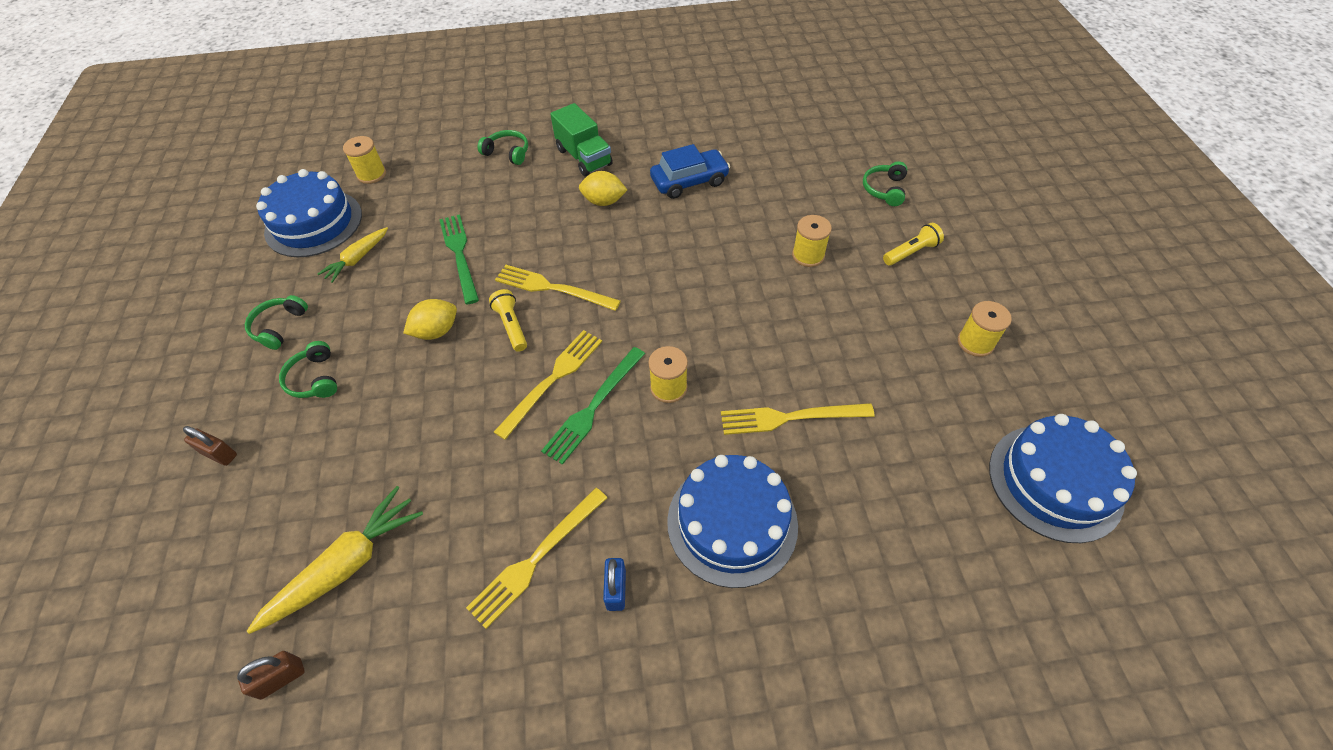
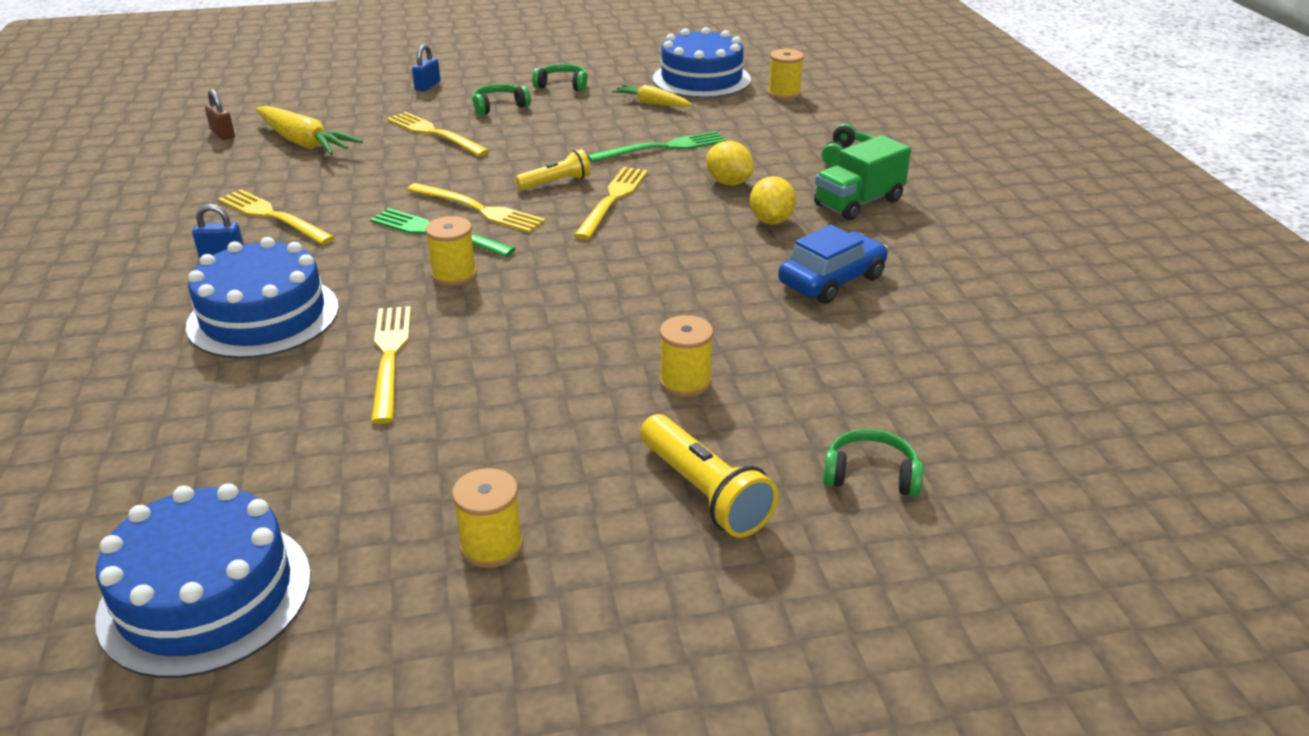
camera: 85 degrees right, 20 degrees down
brown padlock [183,426,237,466] -> blue padlock [412,44,441,92]
yellow lemon [403,299,457,340] -> yellow lemon moved to [706,141,754,186]
blue car [650,144,730,199] -> blue car turned 105 degrees counterclockwise [778,225,888,304]
yellow flashlight [883,223,944,265] -> yellow flashlight [640,414,778,538], size x1.53
none -> yellow fork [387,112,490,156]

